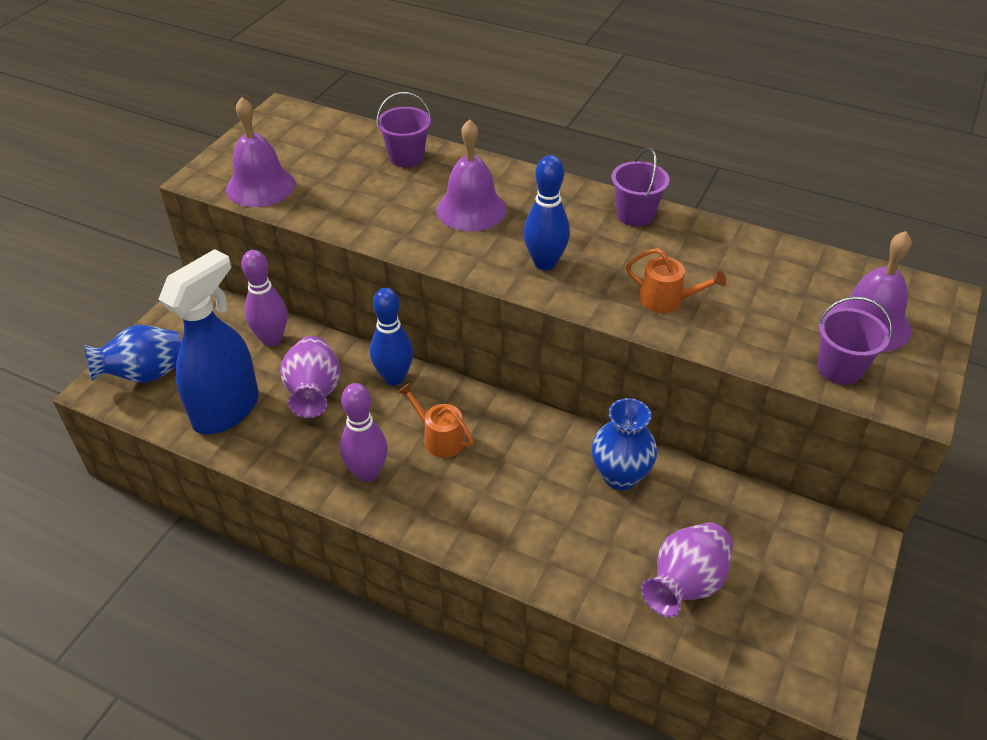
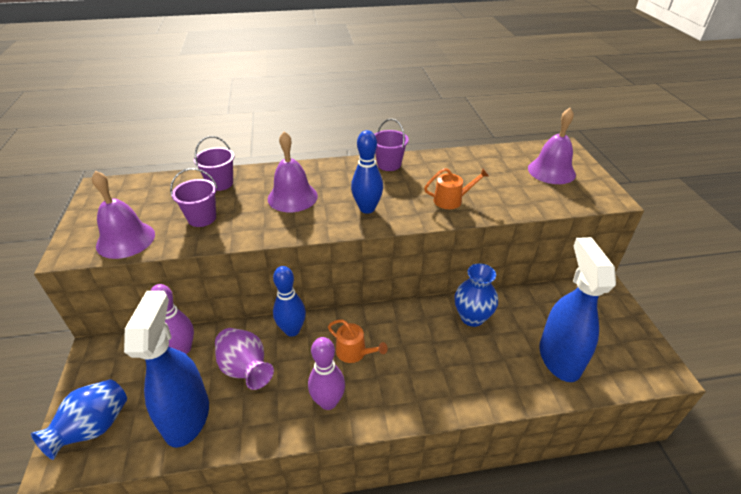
camera: 35 degrees left, 5 degrees down
orange watering can [398,383,474,458] -> orange watering can turned 150 degrees counterclockwise [328,319,388,363]
purple vase [641,522,733,618] -> blue spray bottle [539,237,616,382]
purple bucket [817,296,892,385] -> purple bucket moved to [170,168,218,227]

